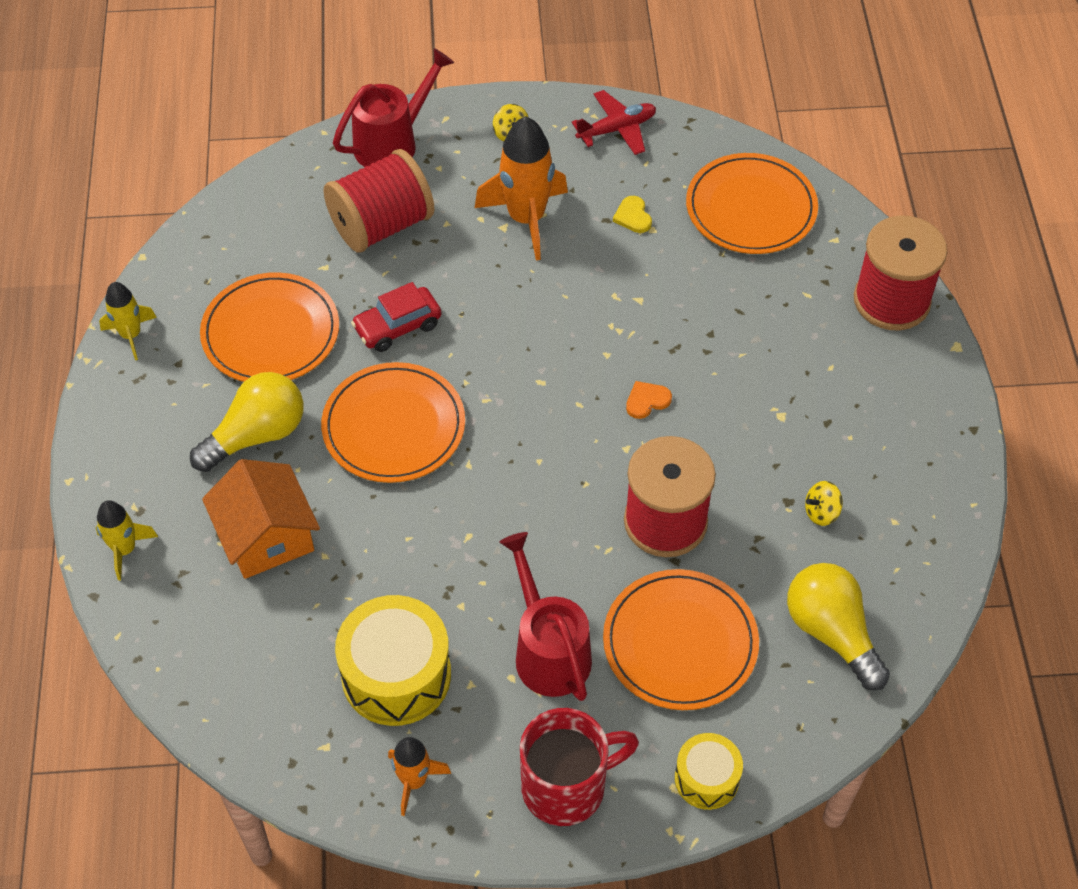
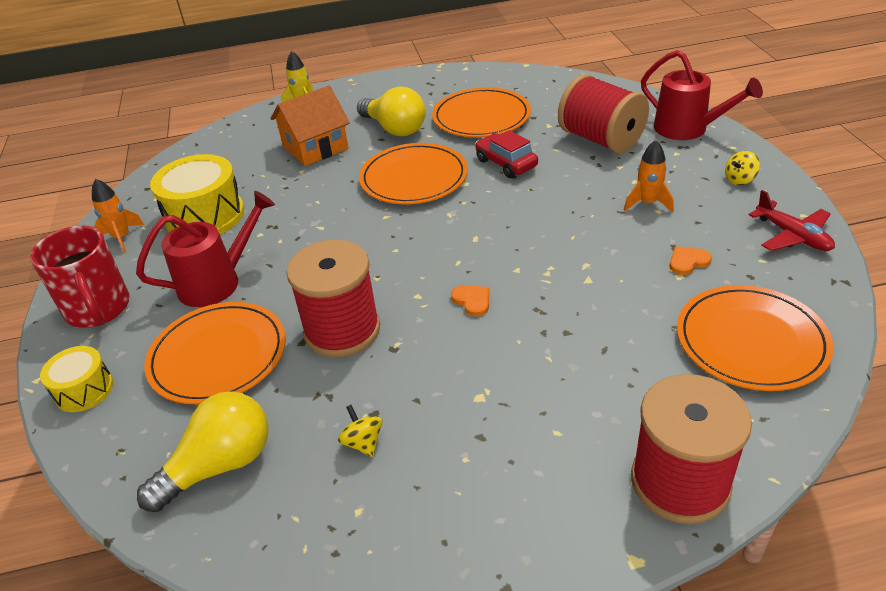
camera: 85 degrees right, 15 degrees down
yellow rocket [99,282,157,360] -> none
orange rocket [475,116,568,261] -> orange rocket [624,140,674,212], size x0.56
yellow heart [613,196,652,233] -> orange heart [669,246,712,275]

